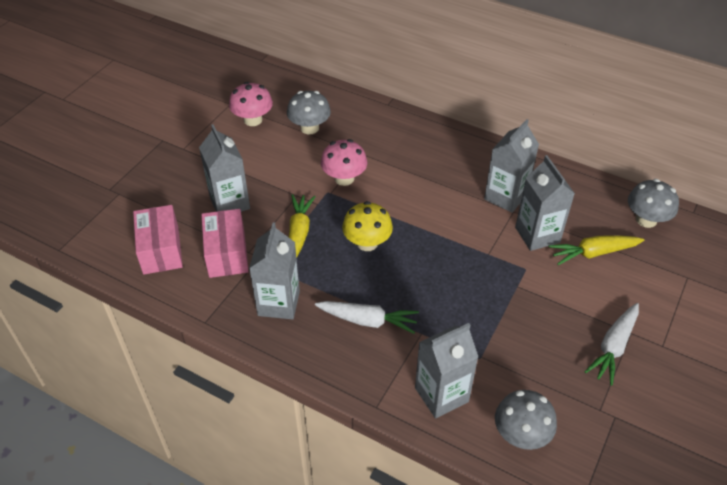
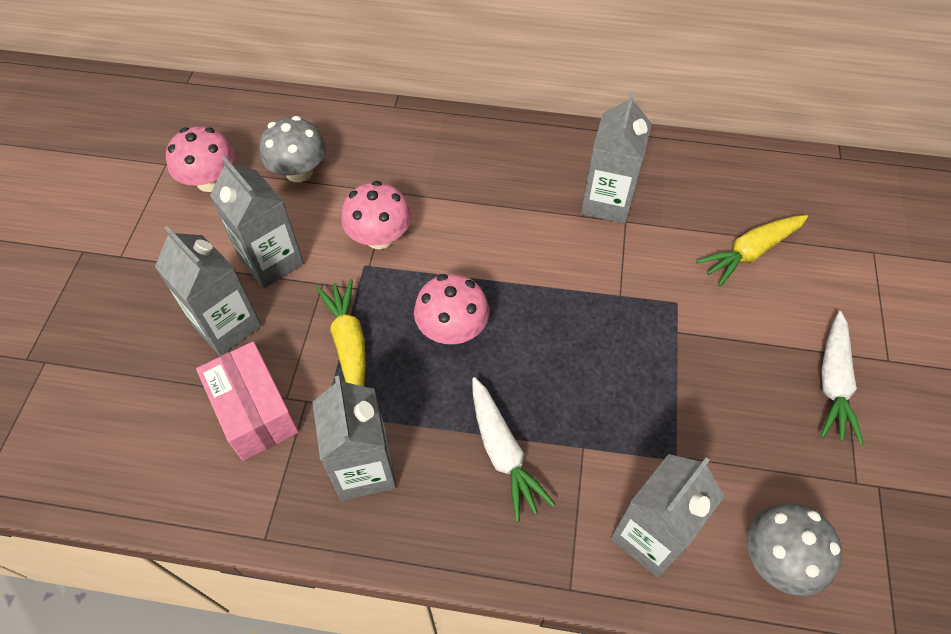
camera: 20 degrees left, 10 degrees up
pink box [133,205,183,274] -> none
white carrot [315,301,419,334] -> white carrot turned 75 degrees clockwise [472,377,555,522]
yellow mushroom [342,201,393,251] -> pink mushroom [414,274,489,344]
grey carton [515,155,575,251] -> grey carton moved to [210,156,304,289]
grey mushroom [628,179,679,228] -> none

